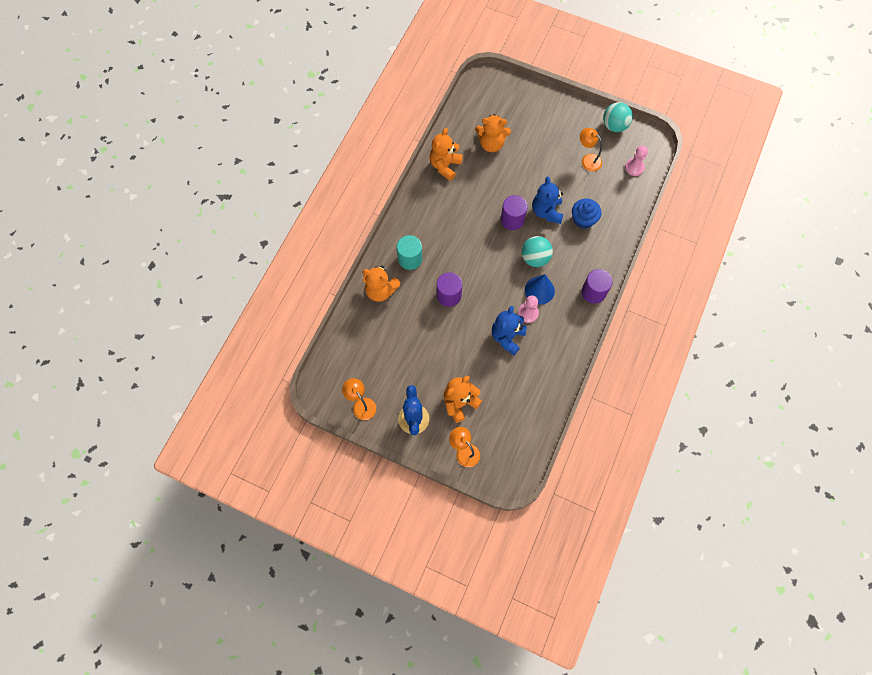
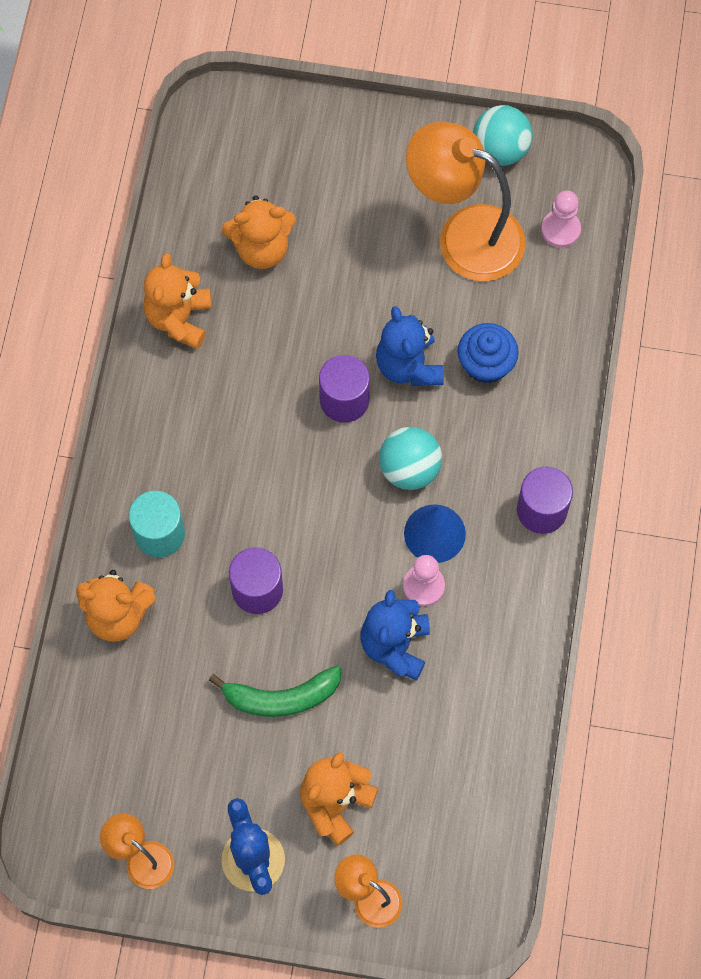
camera: 15 degrees left, 0 degrees up
orange lamp [580,128,602,171] -> orange lamp [406,122,525,281], size x1.99
none -> green banana [209,665,342,717]

